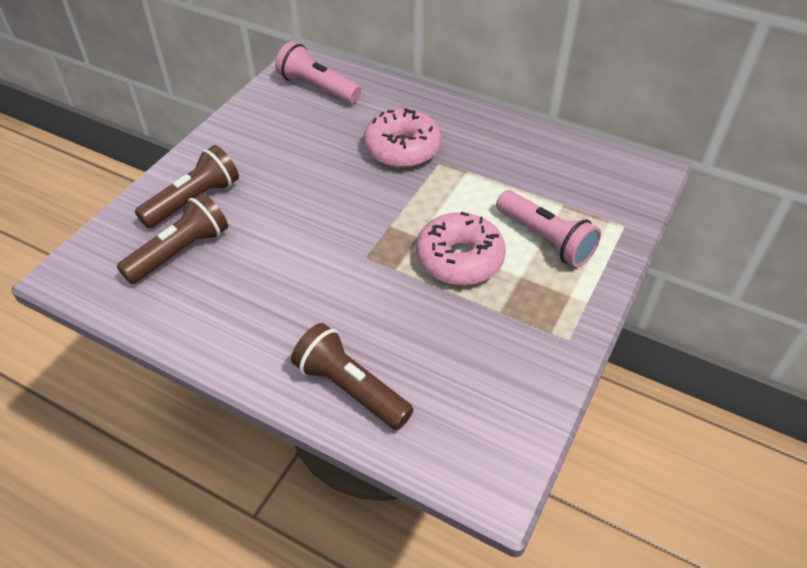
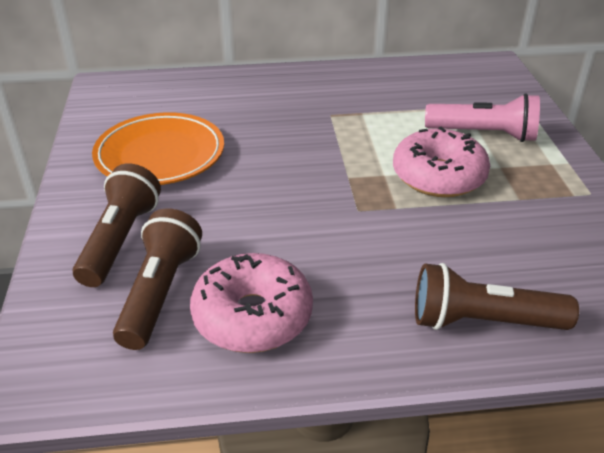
camera: 35 degrees left, 10 degrees down
pink flashlight [275,41,361,104] -> none
pink donut [363,108,441,168] -> pink donut moved to [190,253,313,353]
none -> orange plate [92,112,224,185]

